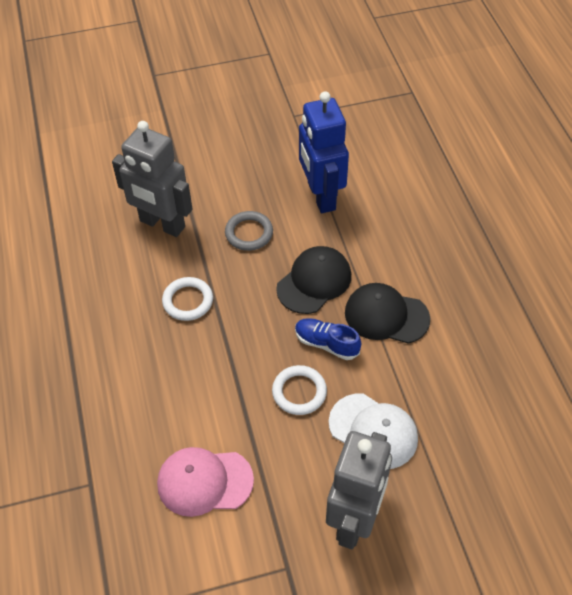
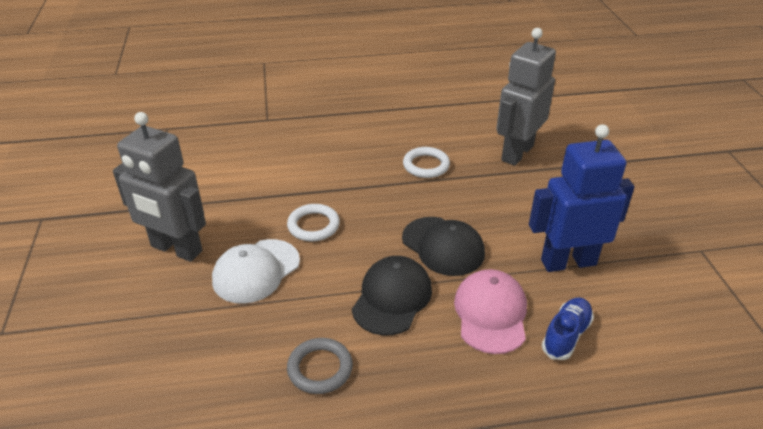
camera: 95 degrees right, 15 degrees down
pink cap [157,447,254,517] -> pink cap moved to [454,269,527,354]
grey ring [225,211,273,251] -> grey ring moved to [287,338,353,394]
blue shoe [295,318,361,360] -> blue shoe moved to [542,297,594,360]

